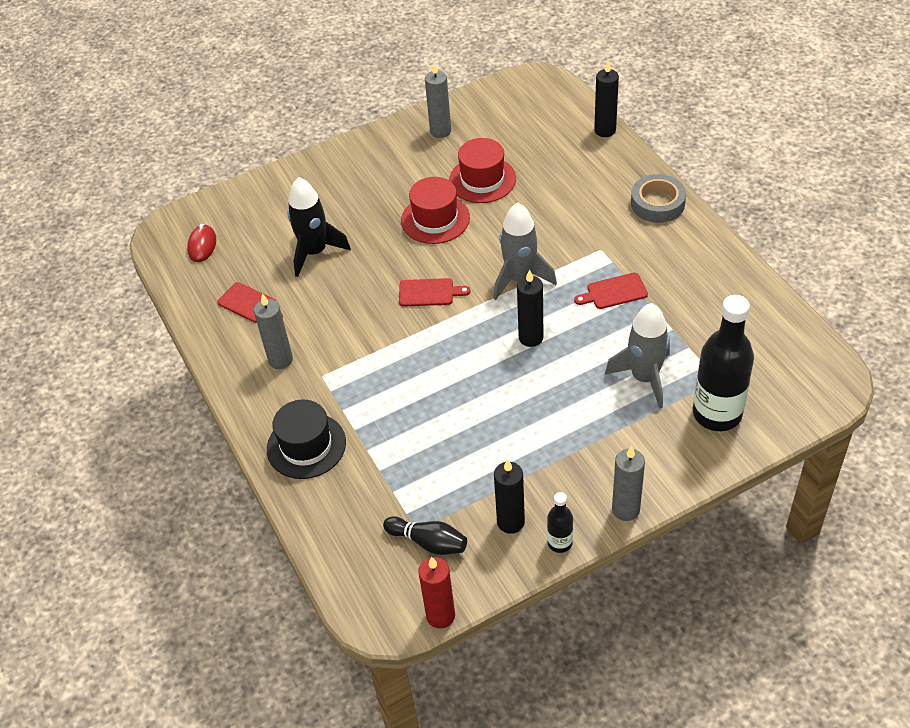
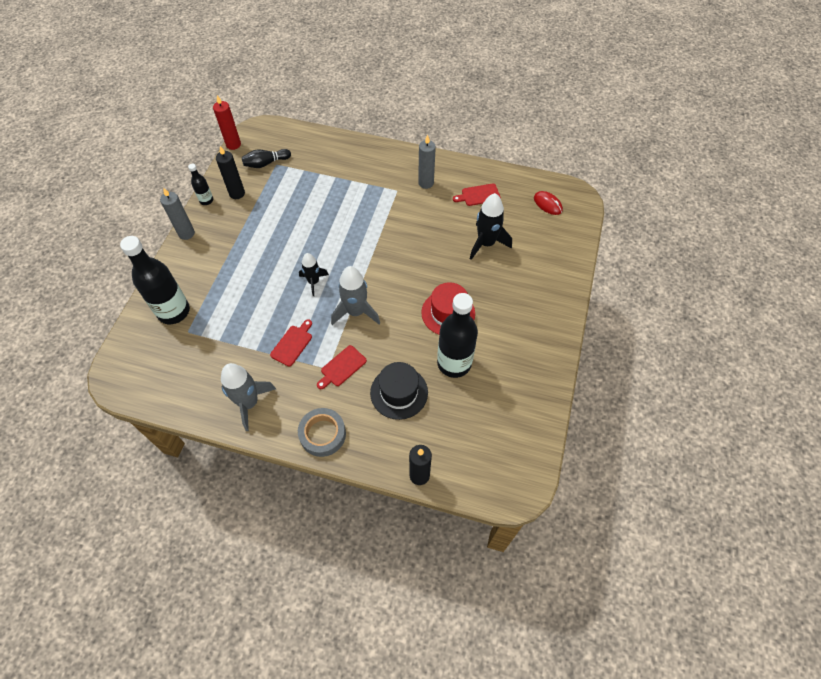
camera: 130 degrees right, 10 degrees up
black hat [267,399,346,479] -> black hat moved to [370,362,428,420]
red cutting board [399,278,471,307] -> red cutting board moved to [317,345,367,389]
grey candle [425,62,451,138] -> none
red hat [449,138,516,203] -> black bottle [437,293,478,378]
black candle [517,269,544,347] -> black rocket [299,253,329,296]
grey rocket [605,303,670,409] -> grey rocket moved to [221,363,276,431]

